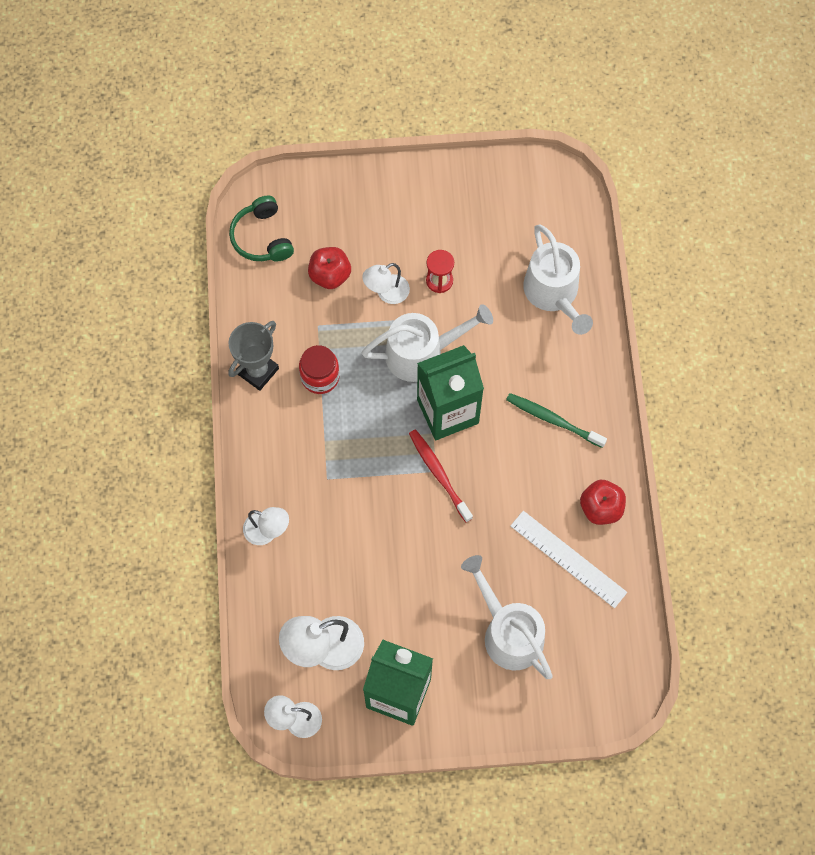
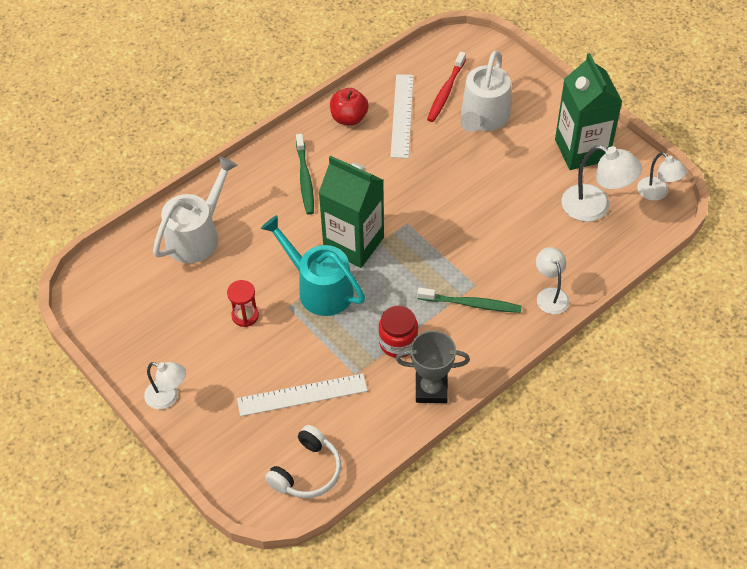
camera: 125 degrees left, 15 degrees down
green headphones [229,195,294,262] -> white headphones [265,425,341,498]
red apple [308,247,351,289] -> white ruler [237,374,368,416]
white lamp [362,263,410,304] -> white lamp moved to [144,362,186,409]
white watering can [362,304,493,382] -> turquoise watering can [261,215,365,316]
red toothbrush [409,429,473,522] -> red toothbrush moved to [427,51,466,122]
none -> green toothbrush [417,288,522,313]

